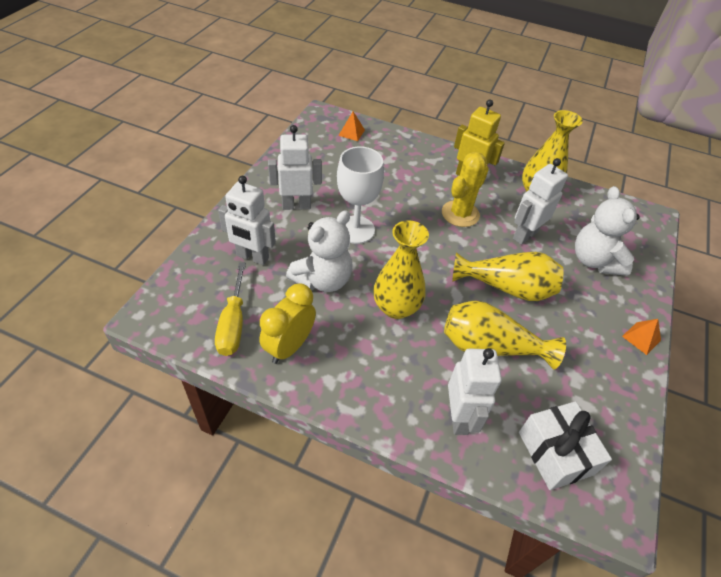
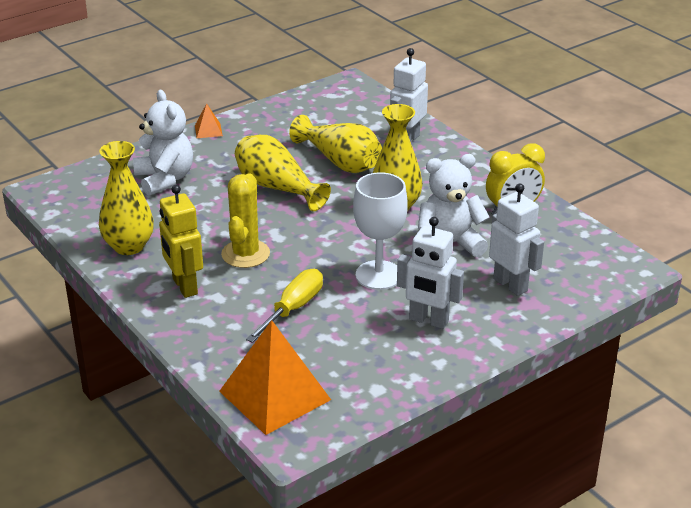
camera: 145 degrees left, 15 degrees down
yellow screwdriver [215,262,246,356] -> yellow screwdriver moved to [246,269,323,343]
orange pyramid [338,111,365,141] -> orange pyramid [219,320,331,435], size x2.33
yellow cactus [442,152,489,227] -> yellow cactus turned 60 degrees counterclockwise [221,173,270,268]
white robot [513,158,568,245] -> none
white gift [519,401,612,490] -> none
white teddy bear [575,186,640,276] -> white teddy bear turned 45 degrees counterclockwise [133,90,193,196]

